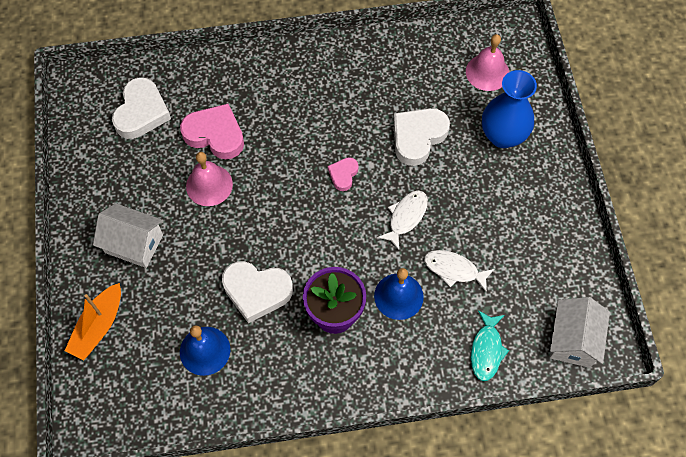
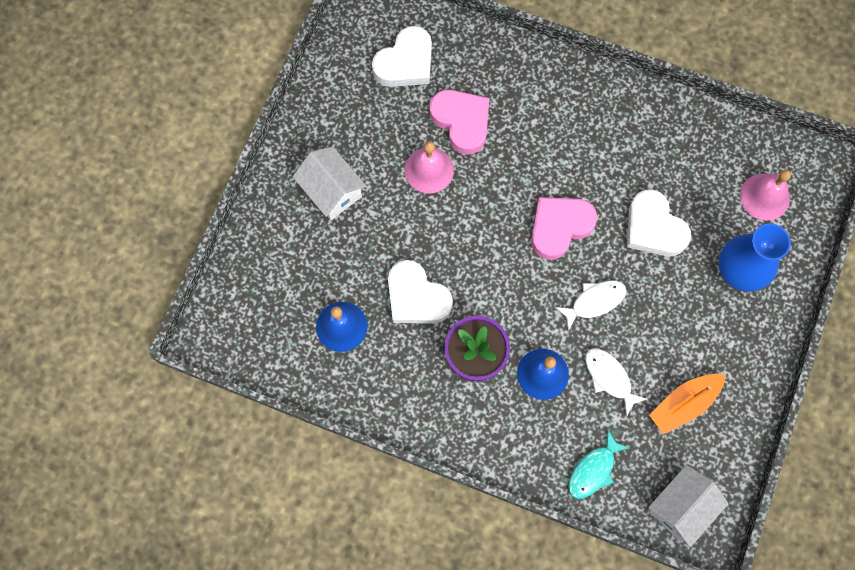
camera: 30 degrees right, 10 degrees up
orange boat [65,283,121,360] -> orange boat moved to [649,374,726,434]
pink heart [328,157,359,191] -> pink heart [531,197,597,260], size x1.88
white heart [394,108,450,166] -> white heart turned 105 degrees counterclockwise [627,189,691,256]

